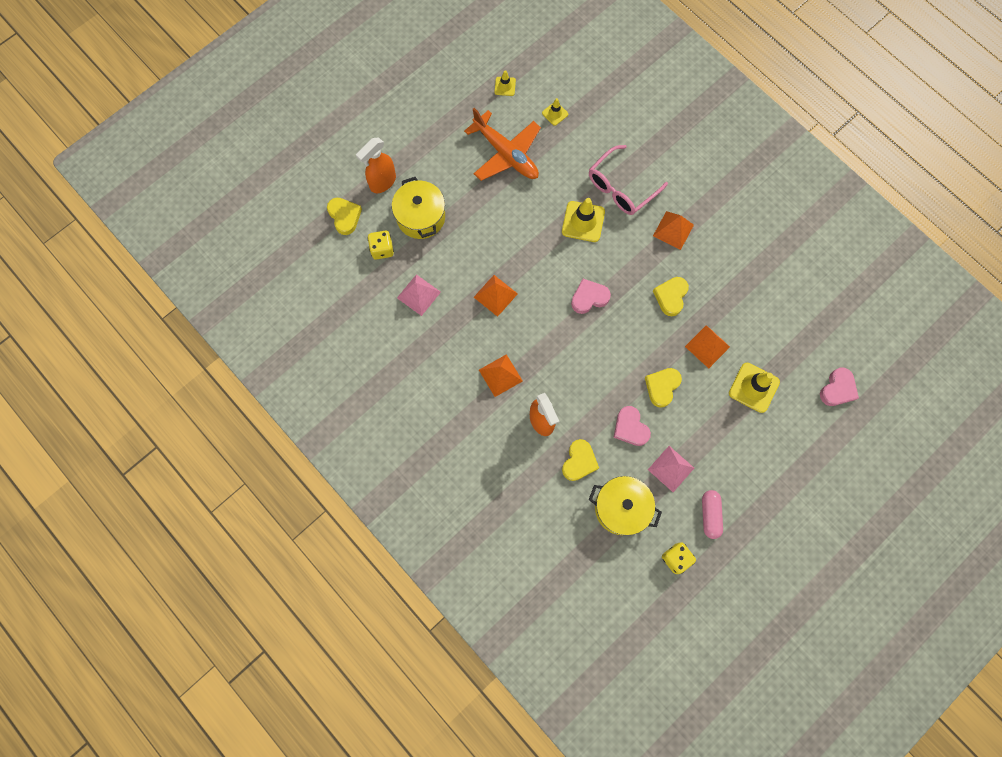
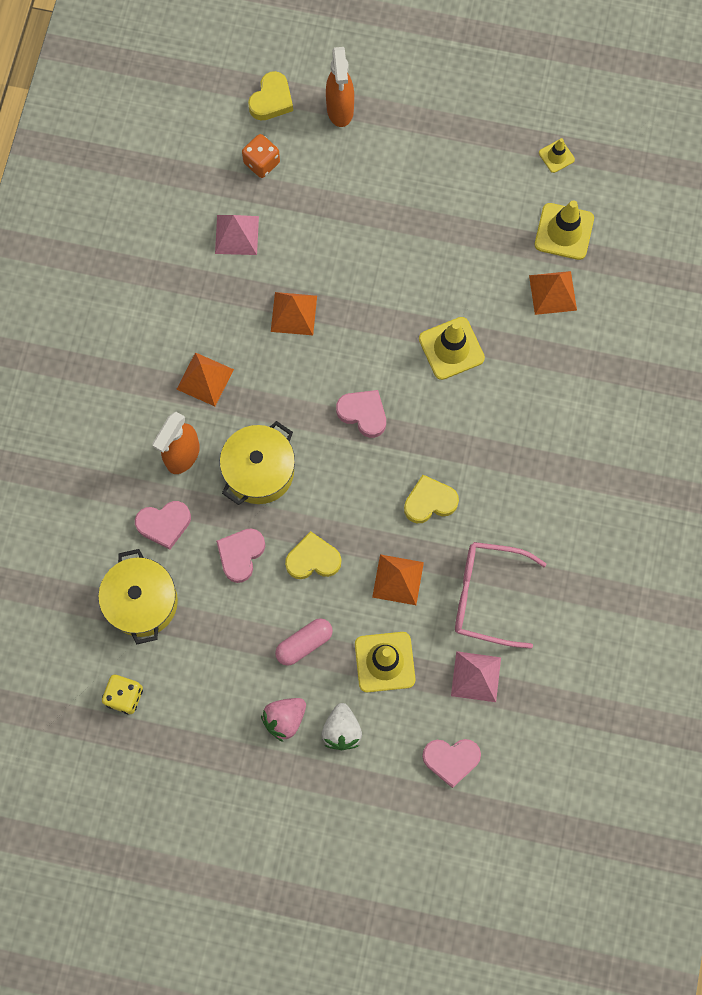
camera: 55 degrees right, 0 degrees up
orange spray bottle [356,137,396,193] -> orange spray bottle turned 105 degrees counterclockwise [326,47,354,127]
yellow dice [367,231,394,260] -> orange dice [242,134,280,178]
yellow pot [392,177,445,239] -> yellow pot moved to [220,421,295,505]
orange plane [464,108,541,181] -> none
yellow traffic cone [542,98,568,126] -> yellow traffic cone [535,200,594,260], size x1.83
yellow heart [562,439,599,481] -> pink heart [135,501,191,550]
pink glasses [589,145,668,215] -> pink glasses moved to [455,542,546,649]
pink pyramid [648,446,694,492] -> pink pyramid moved to [451,651,501,702]
orange pyramid [653,211,694,250] -> orange pyramid moved to [529,271,577,315]
pink capsule [702,490,723,539] -> pink capsule moved to [275,618,333,666]
none -> pink strawberry [261,698,306,742]
none -> white strawberry [322,703,362,750]

